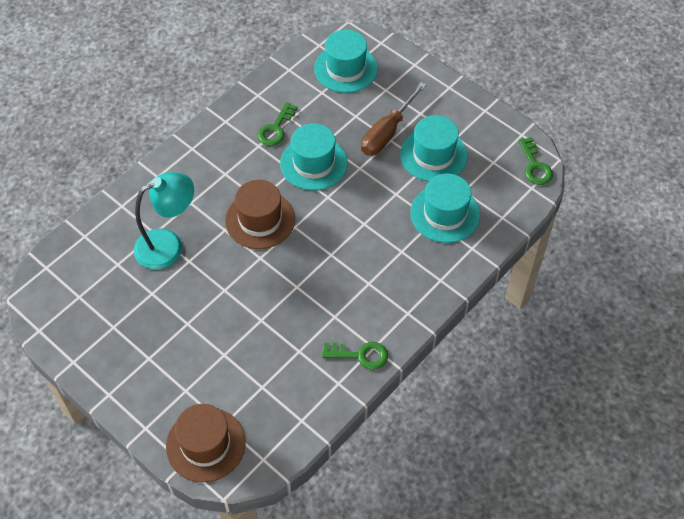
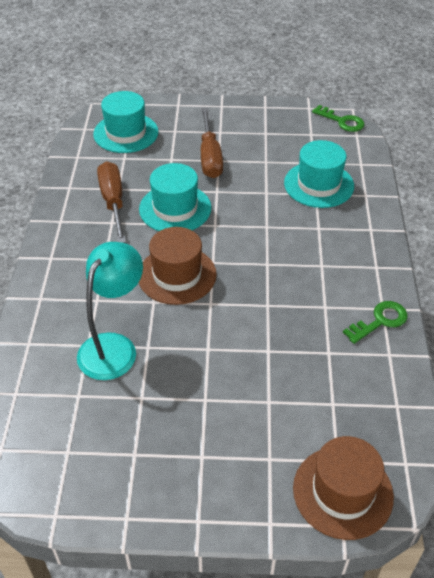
camera: 40 degrees left, 10 degrees down
green key [257,102,298,146] -> brown screwdriver [97,161,126,243]
turquoise hat [400,115,467,182] -> none

